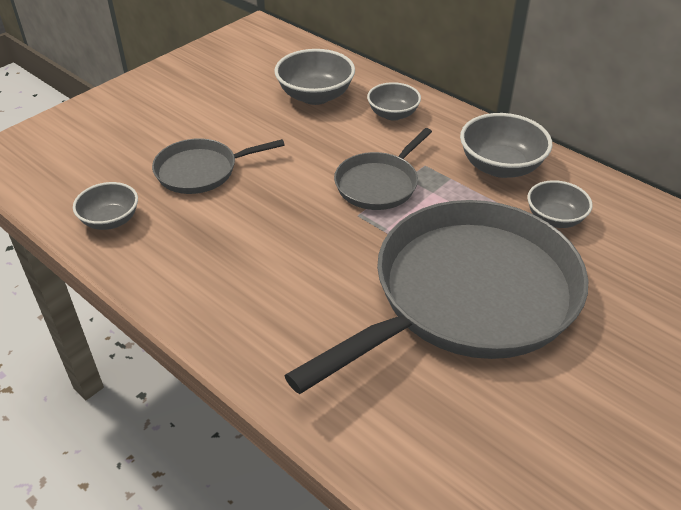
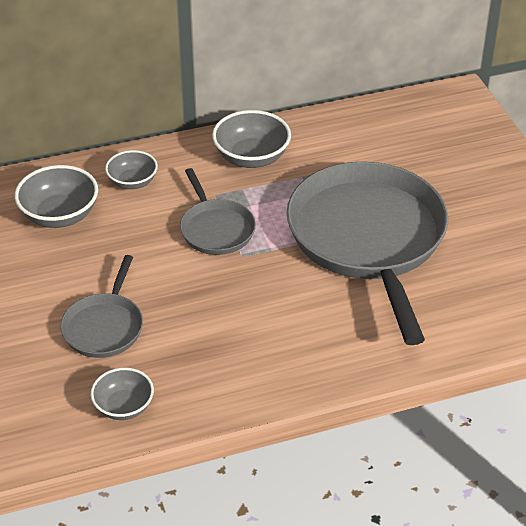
camera: 60 degrees left, 0 degrees up
grey bowl [527,180,592,228] -> none

